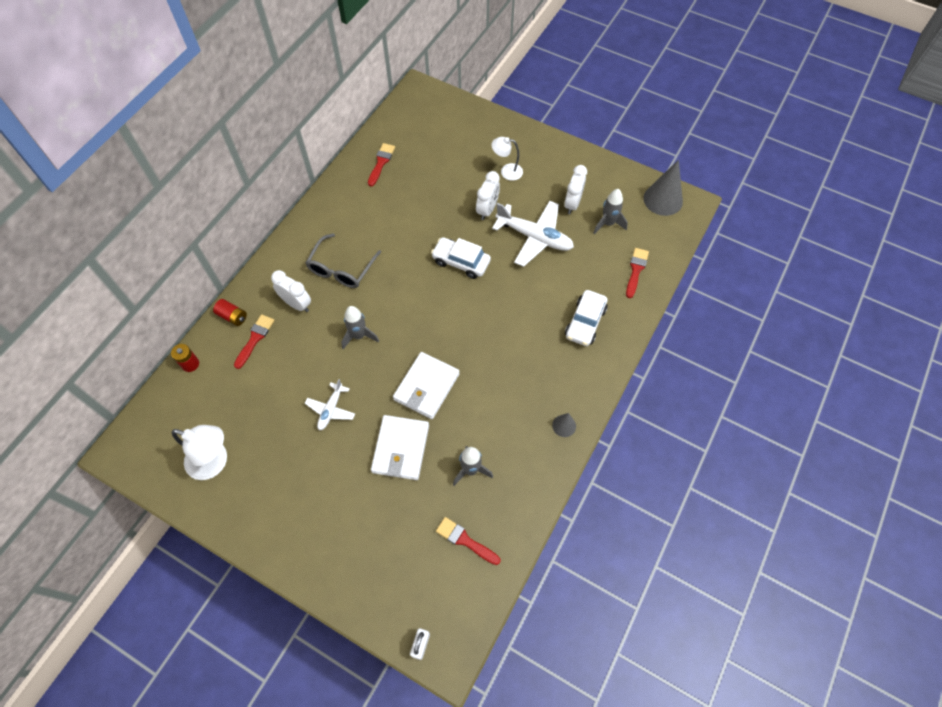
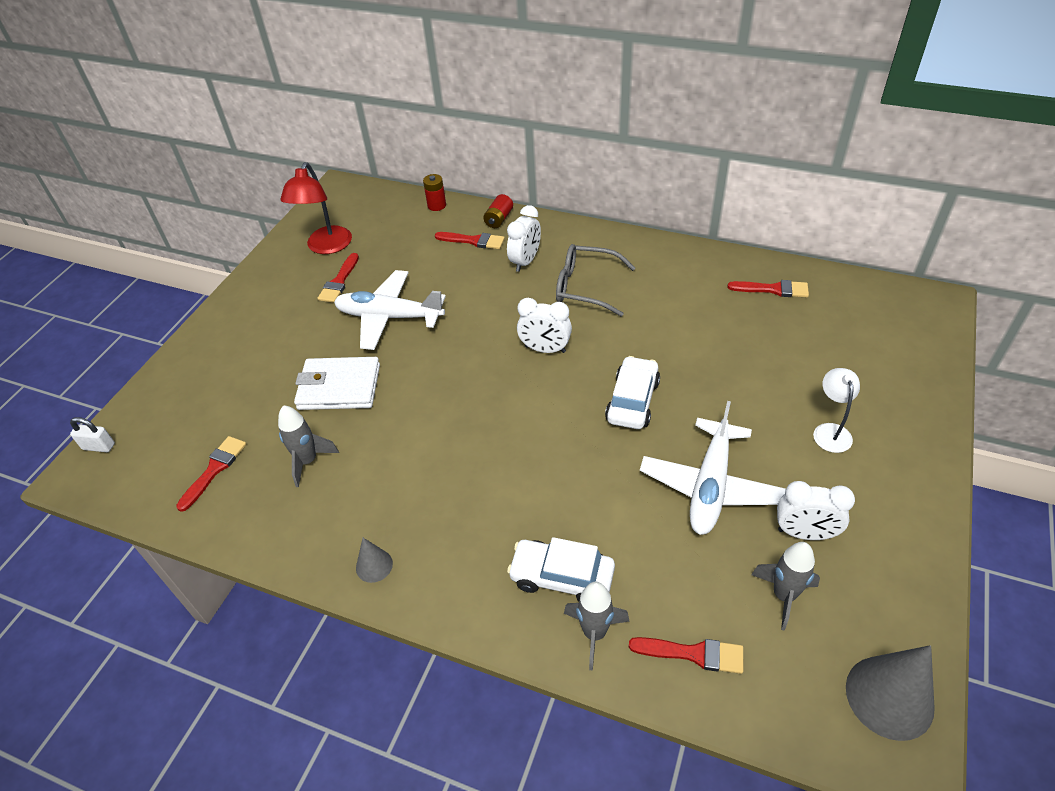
camera: 85 degrees right, 15 degrees down
white lamp [172,425,227,480] -> red lamp [280,162,352,254]
white plane [305,379,355,430] -> white plane [334,270,446,350], size x1.81
grey rocket [341,306,379,349] -> grey rocket moved to [564,582,630,671]
white wallet [393,352,460,419] -> none
white clock [476,171,500,220] -> white clock moved to [517,298,572,353]
none -> red brush [317,253,359,303]

